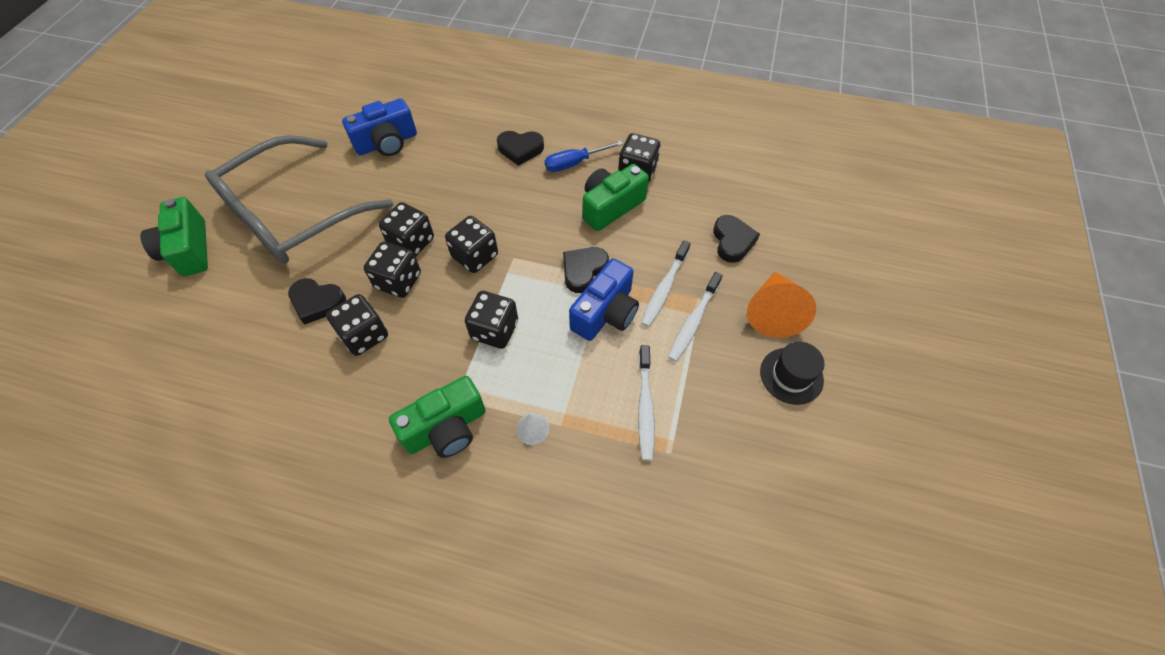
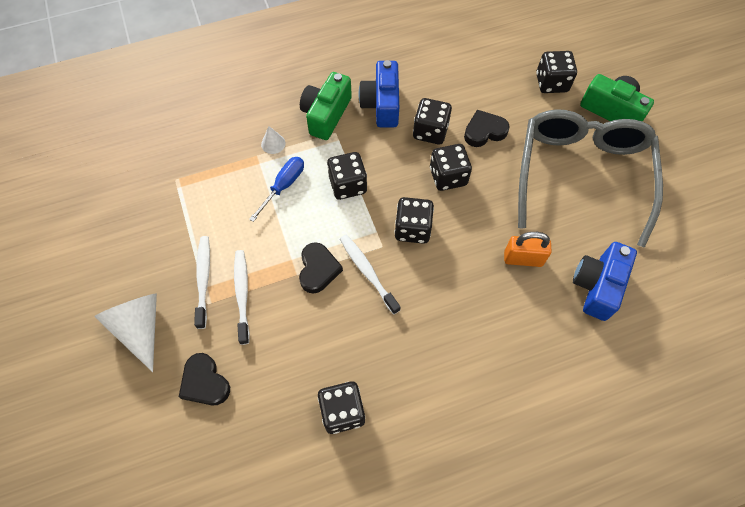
camera: 145 degrees right, 5 degrees up
black dice [379,202,434,257] -> black dice moved to [536,51,577,93]
black heart [497,131,544,166] -> none
blue screwdriver [545,141,623,172] -> blue screwdriver moved to [249,157,304,222]
blue camera [569,258,639,341] -> blue camera moved to [359,60,399,127]
green camera [583,164,649,231] -> none
white toothbrush [638,345,655,461] -> white toothbrush moved to [340,235,401,315]
orange cone [747,272,816,338] -> white cone [94,294,157,372]
black hat [760,342,825,405] -> none
none -> orange padlock [504,232,552,267]

